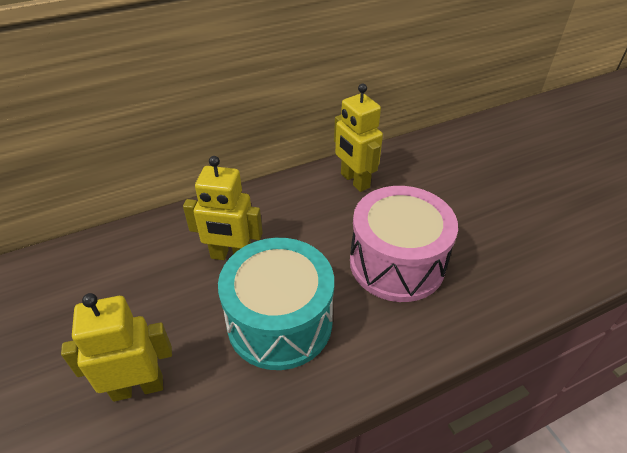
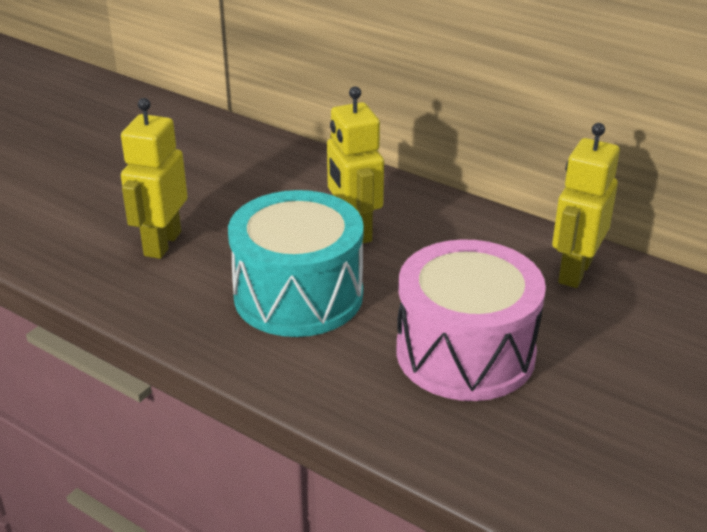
camera: 60 degrees right, 10 degrees down
yellow robot [61,293,172,402] -> yellow robot turned 120 degrees counterclockwise [121,98,188,259]

